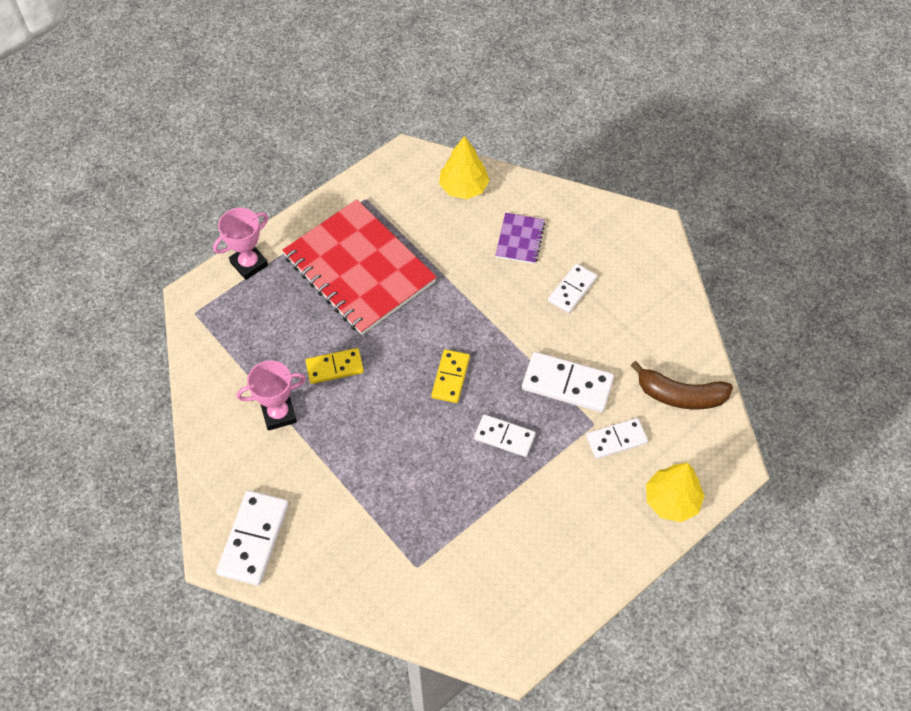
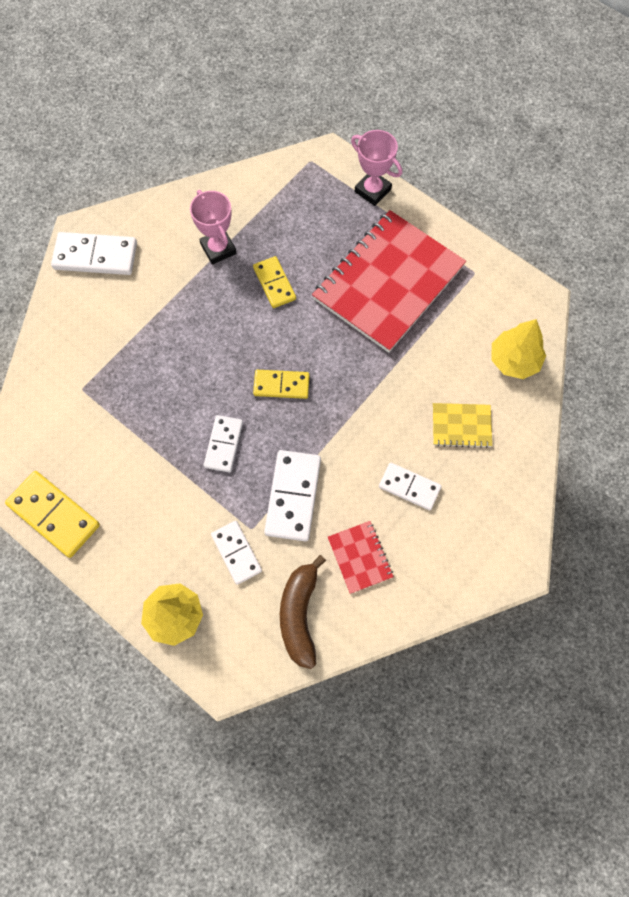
camera: 80 degrees right, 10 degrees up
purple notebook [495,213,545,264] -> yellow notebook [433,403,492,448]
none -> yellow domino [5,471,100,558]
none -> red notebook [328,521,394,594]

